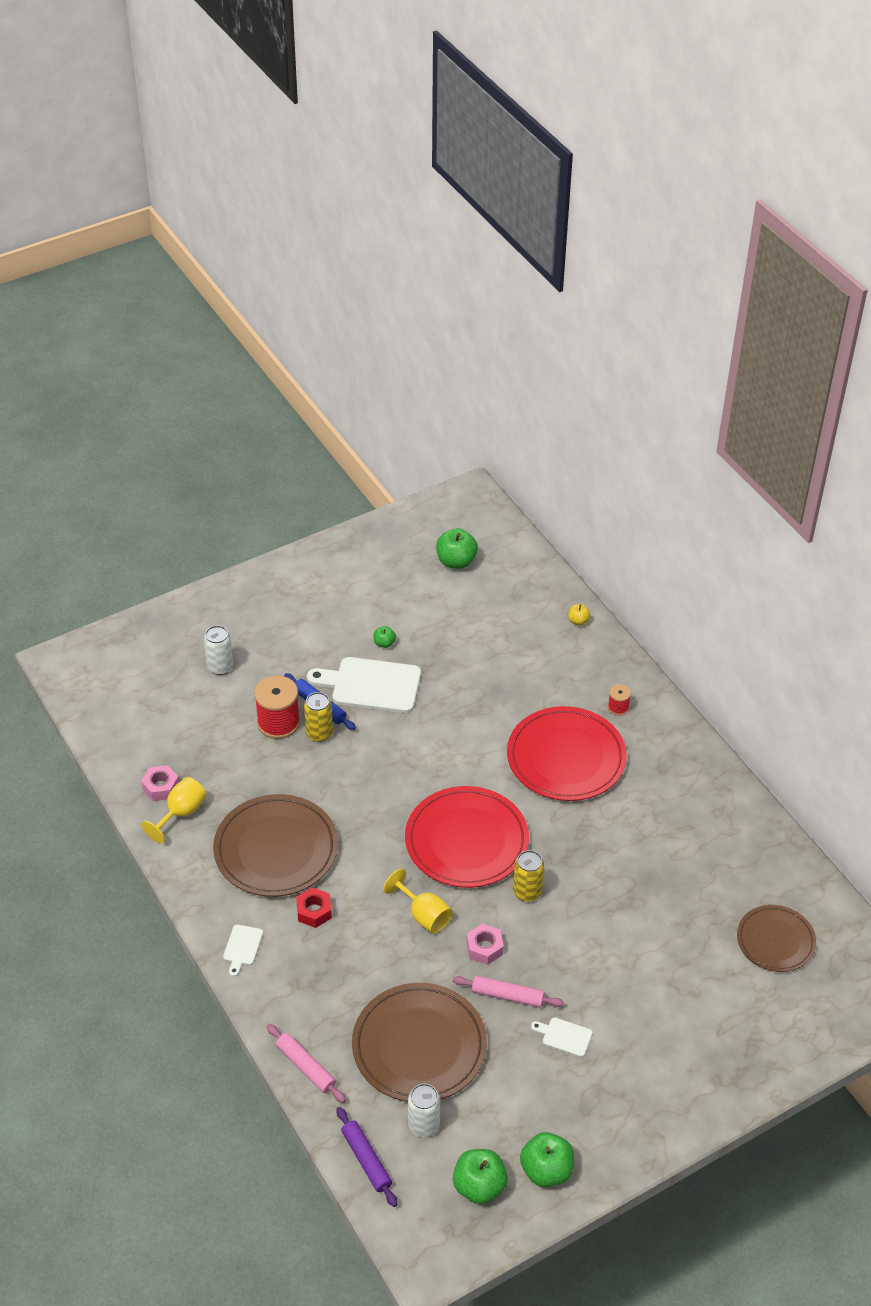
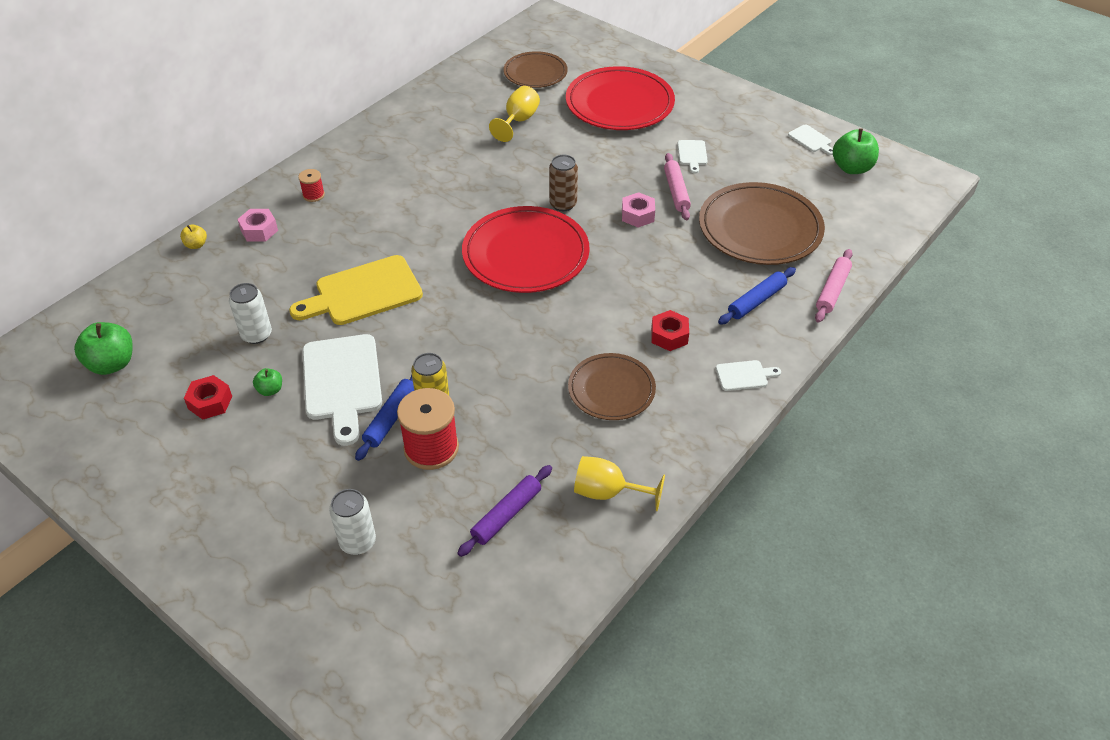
camera: 110 degrees left, 0 degrees up
pink nut [141,765,179,801] -> pink nut moved to [237,209,278,241]
brown plate [213,794,338,897] -> brown plate [568,353,656,420], size x0.61
purple rolling pin [336,1107,398,1207] -> purple rolling pin moved to [457,465,552,557]
yellow goblet [383,869,453,934] -> yellow goblet moved to [489,86,540,142]
white can [408,1083,440,1137] -> white can moved to [229,283,272,344]
red plate [507,706,627,801] -> red plate moved to [566,66,675,130]
yellow can [513,850,544,902] -> brown can [549,155,578,211]
green apple [520,1132,574,1187] -> white cutting board [788,124,833,155]
none -> red nut [184,375,232,420]
none -> yellow cutting board [289,255,423,325]
none -> blue rolling pin [718,267,796,325]

